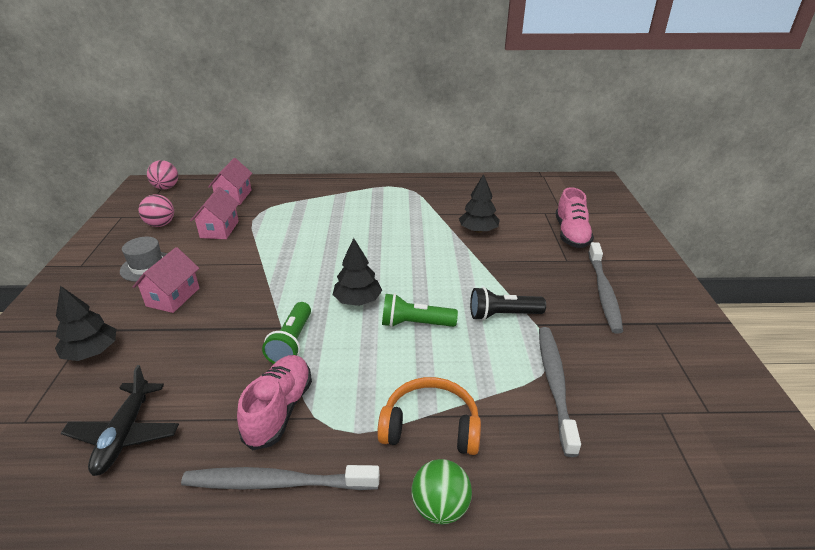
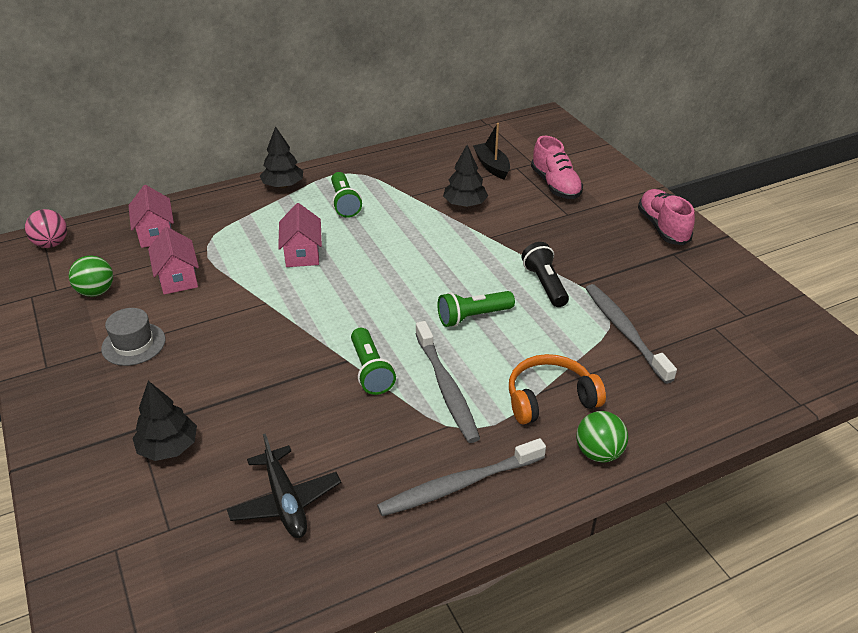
camera: 25 degrees left, 5 degrees up
pink house [133,247,199,313] -> pink house moved to [278,203,322,267]
pink ball [139,194,174,227] -> green ball [69,255,113,297]
pink shoe [237,355,312,451] -> pink shoe moved to [638,189,695,245]
black tree [333,238,382,306] -> black tree moved to [260,126,303,188]
black flashlight [470,287,546,321] -> black flashlight turned 105 degrees clockwise [522,242,569,307]
grey toothbrush [588,242,623,334] -> grey toothbrush moved to [415,321,480,443]
none -> green flashlight [331,172,362,218]
none -> black boat [473,123,510,179]

